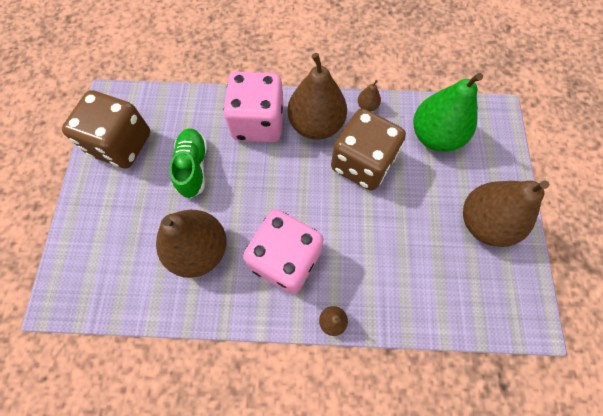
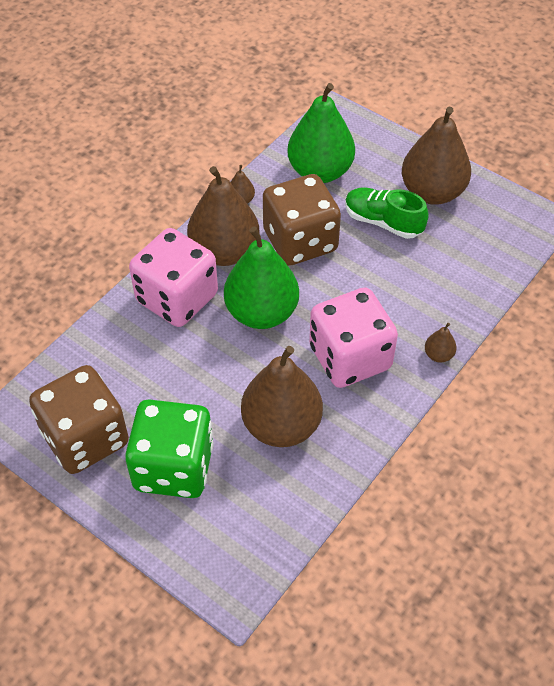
camera: 55 degrees left, 15 degrees down
green shoe [169,128,207,199] -> green shoe moved to [345,187,429,239]
none -> green dice [125,399,214,498]
none -> green pear [224,226,299,329]

